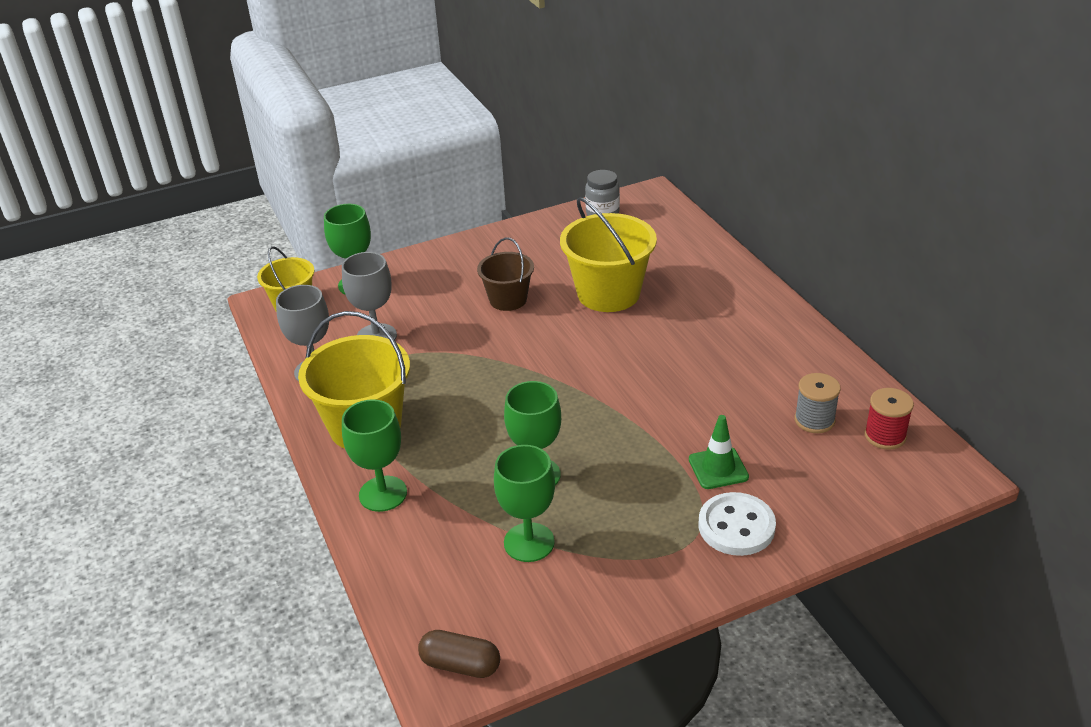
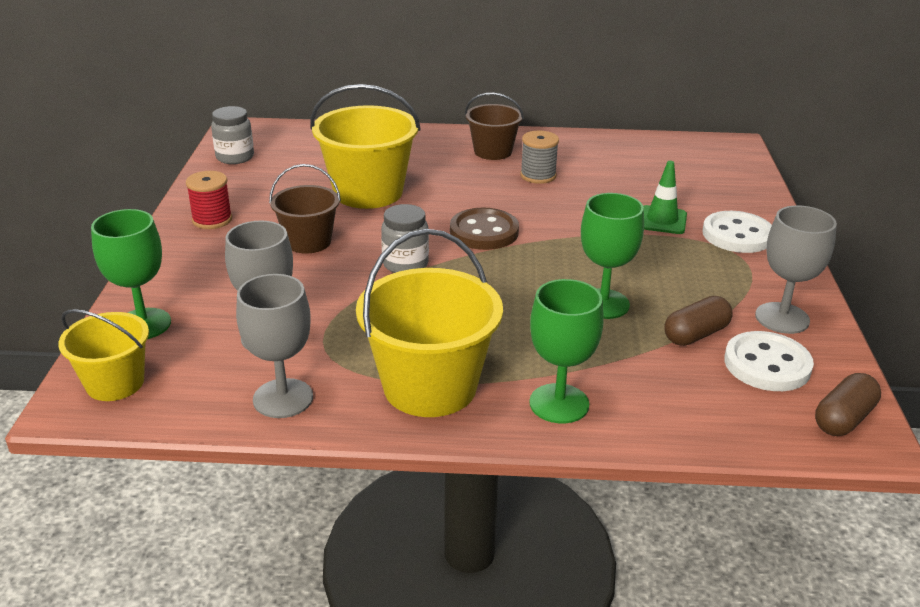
camera: 65 degrees left, 5 degrees down
green goblet [494,445,555,562] -> brown capsule [665,296,733,346]
grey spool [794,373,841,433] -> grey spool moved to [520,131,559,184]
red spool [864,388,914,450] -> red spool moved to [186,171,232,229]
none -> grey jar [381,204,429,273]
none -> brown button [450,208,519,250]
none -> brown bucket [465,93,524,160]
none -> white button [724,331,814,391]
none -> grey goblet [755,206,837,334]

